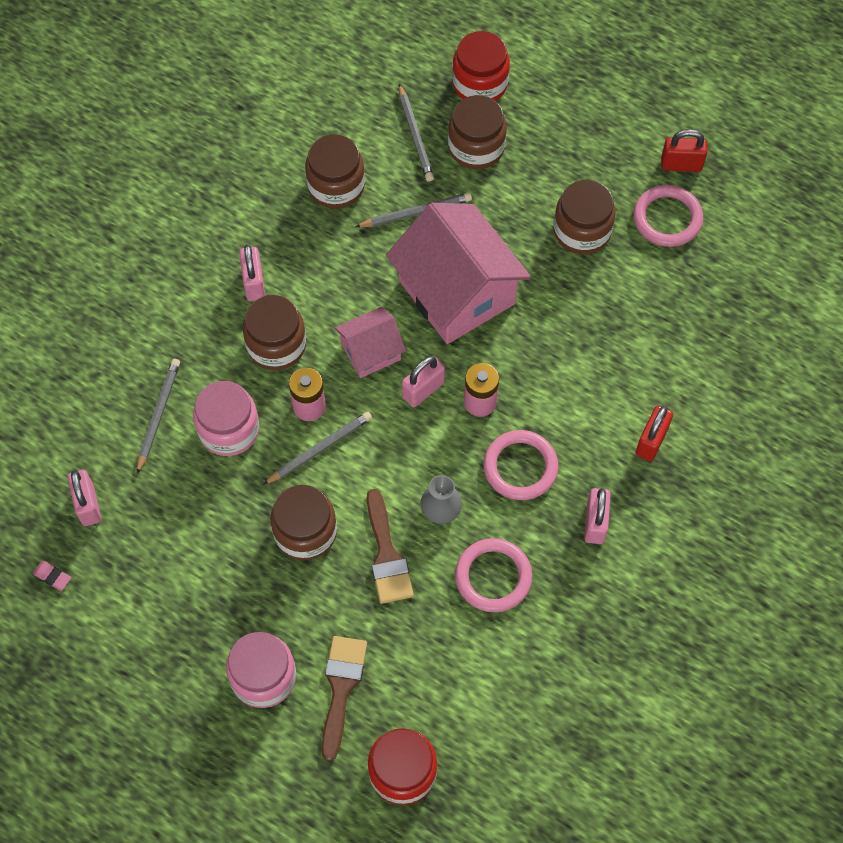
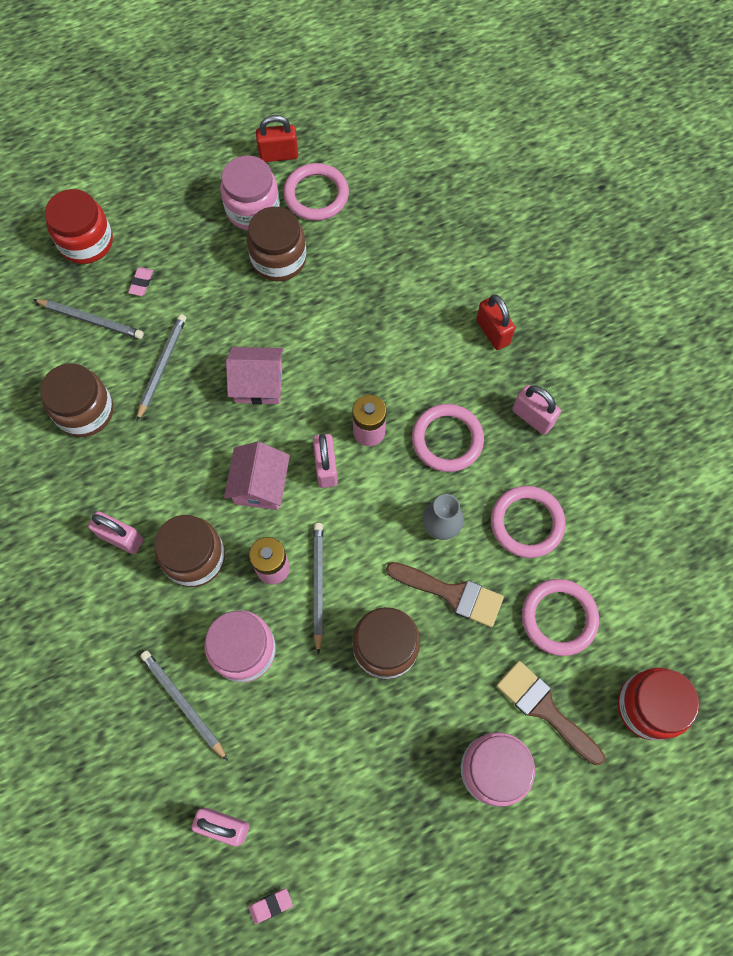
camera: 55 degrees left, 5 degrees up
pink house [386,203,531,344] -> pink house [226,347,283,405], size x0.52
brown jar [448,95,507,169] -> pink eraser [128,267,153,296]
red padlock [661,129,708,172] -> red padlock turned 45 degrees clockwise [256,115,298,162]
none -> pink jar [220,155,280,230]
none -> pink ring [522,579,599,656]

